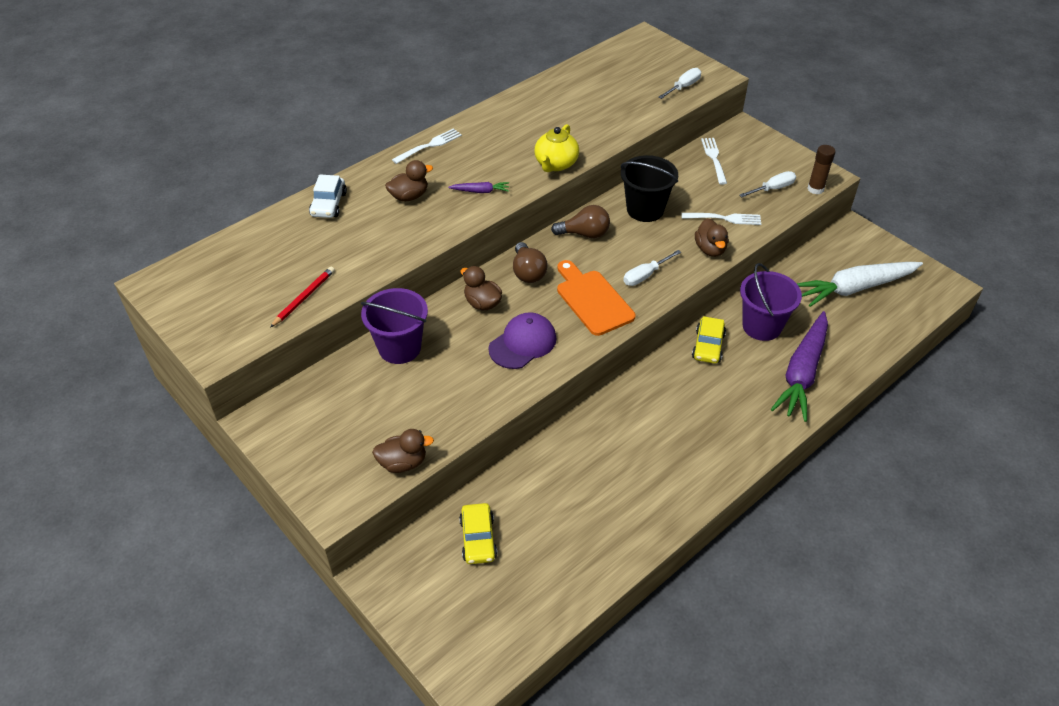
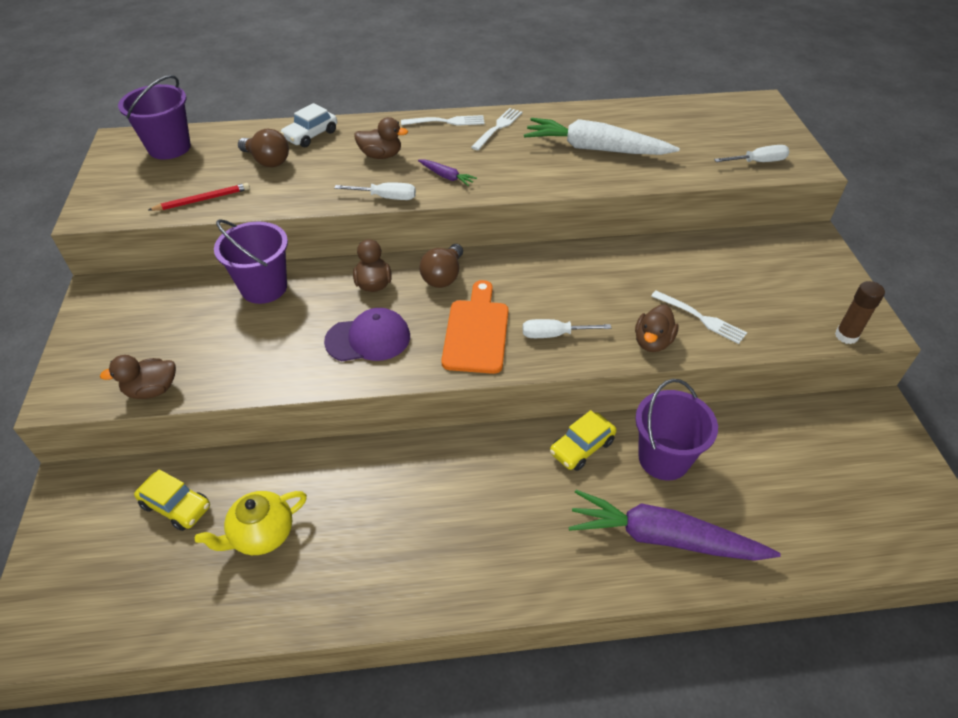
camera: 35 degrees right, 0 degrees up
brown duck [372,429,434,473] -> brown duck turned 135 degrees clockwise [100,355,176,399]
yellow car [459,503,497,564] -> yellow car turned 90 degrees counterclockwise [134,469,210,531]
yellow teapot [534,124,579,172] -> yellow teapot moved to [195,491,307,555]
brown light bulb [551,205,610,238] -> brown light bulb moved to [238,129,289,167]
black bucket [621,155,678,222] -> none
white fork [701,138,727,184] -> white fork moved to [471,108,523,150]
white screwdriver [739,171,796,197] -> white screwdriver moved to [334,182,416,200]
purple carrot [771,311,828,422] -> purple carrot turned 45 degrees clockwise [568,490,781,561]
white carrot [797,262,923,307] -> white carrot moved to [524,118,680,155]
none -> purple bucket [118,75,191,159]

